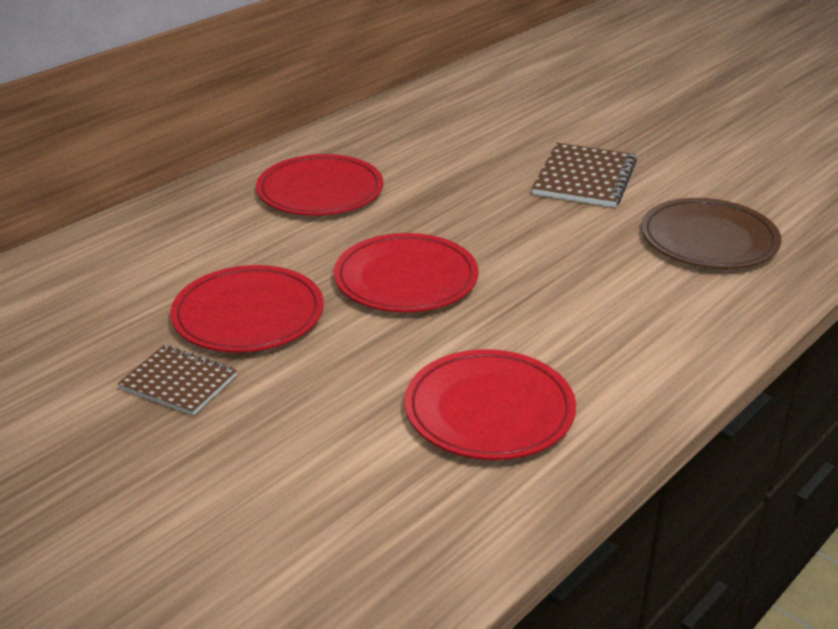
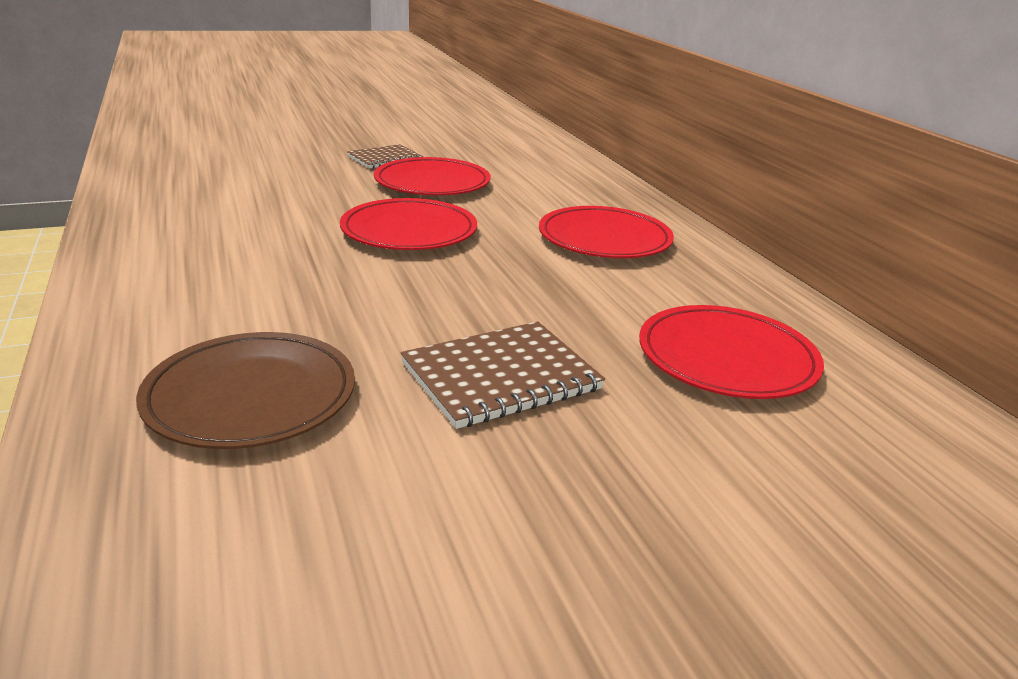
camera: 115 degrees right, 5 degrees down
red plate [405,349,576,460] -> red plate moved to [639,305,824,399]
brown notebook [532,143,637,207] -> brown notebook turned 75 degrees counterclockwise [401,321,605,429]

